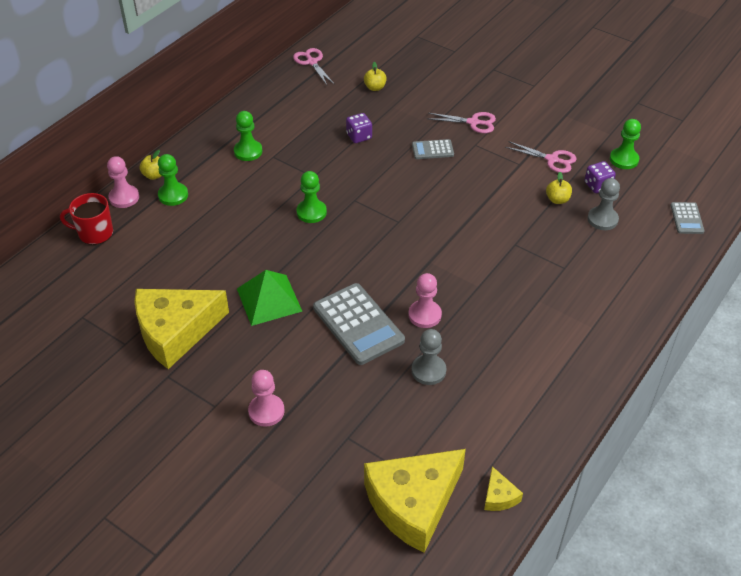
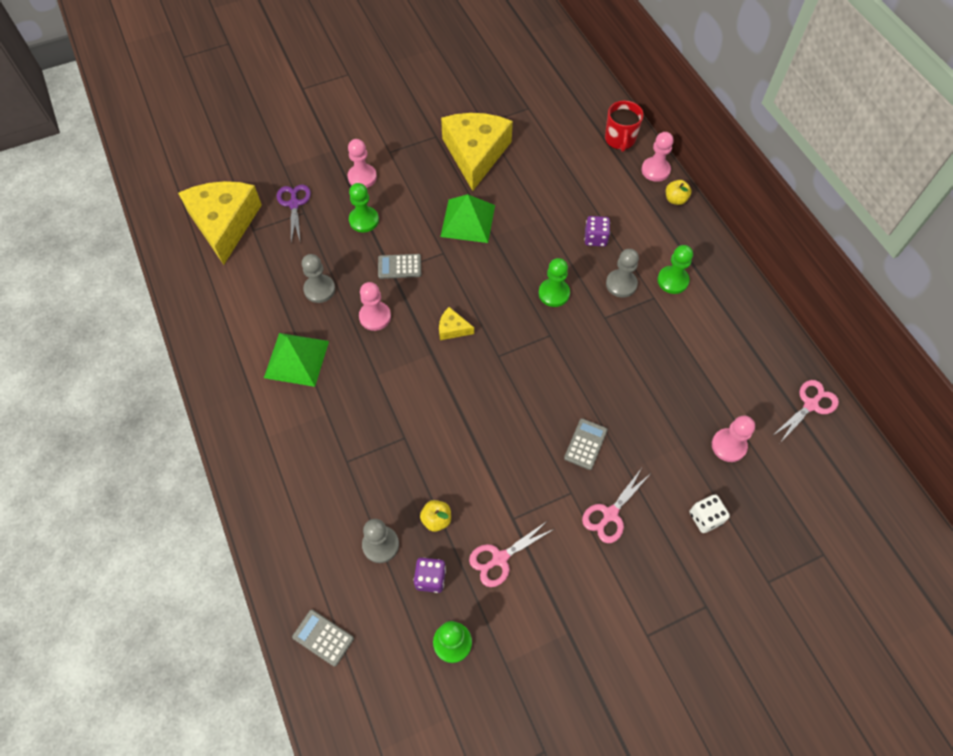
camera: 120 degrees right, 15 degrees up
red mug [60,193,113,245] -> red mug turned 150 degrees clockwise [605,101,644,152]
green pawn [158,154,188,206] -> green pawn moved to [349,183,379,233]
pink scissors [293,48,335,85] -> pink scissors turned 45 degrees counterclockwise [772,380,839,443]
grey calculator [313,283,405,365] -> grey calculator [378,254,421,279], size x0.52
purple dice [346,113,372,143] -> purple dice moved to [585,216,610,247]
yellow apple [364,62,387,91] -> pink pawn [712,416,755,462]
yellow cheese [484,466,523,511] -> yellow cheese moved to [439,307,474,340]
none -> green pyramid [264,333,329,387]
none -> purple scissors [277,185,311,242]
none -> grey pawn [606,249,639,298]
none -> white dice [689,494,730,533]

